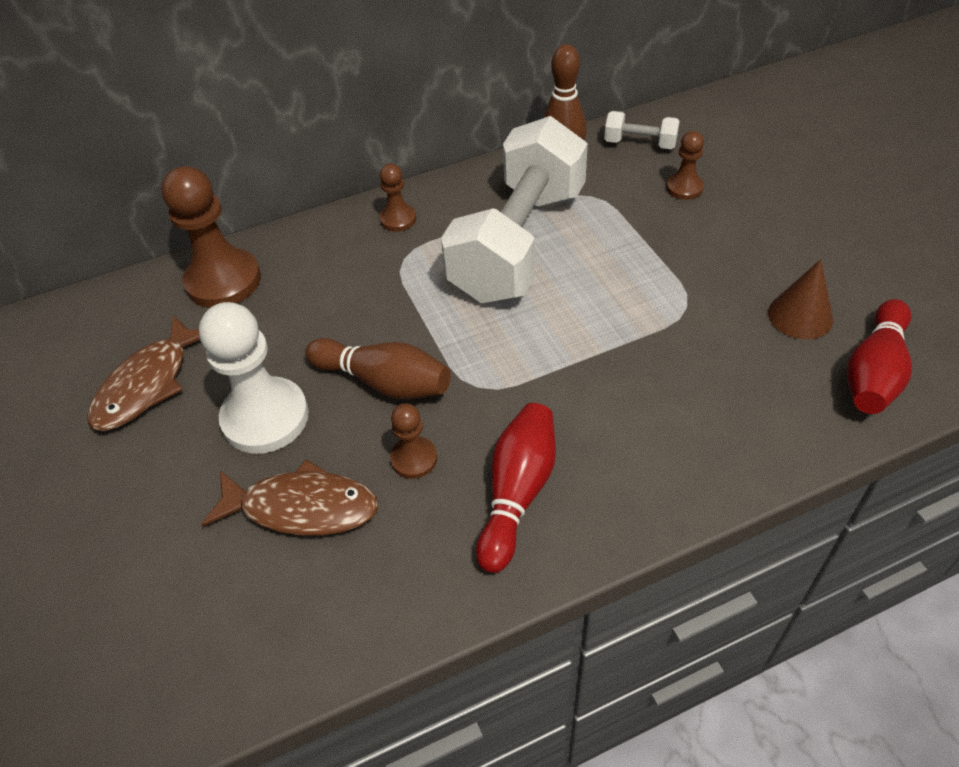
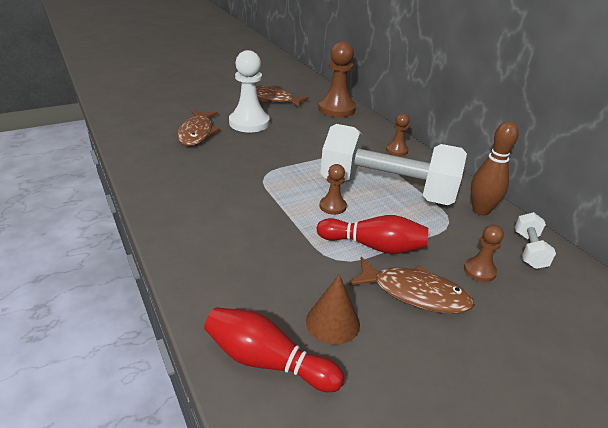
camera: 80 degrees right, 15 degrees down
brown bowling pin [305,338,451,399] -> none
brown pawn [390,403,437,479] -> brown pawn moved to [320,164,347,215]
red bowling pin [476,403,556,573] -> red bowling pin moved to [317,215,428,254]
none -> brown fish [348,257,475,314]

